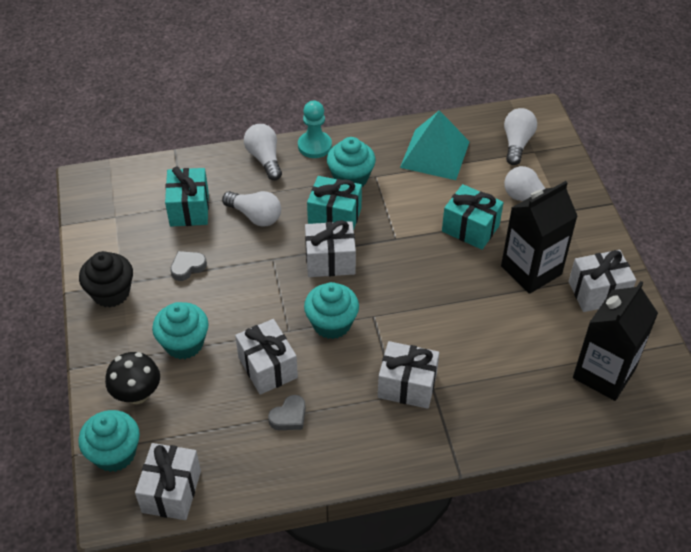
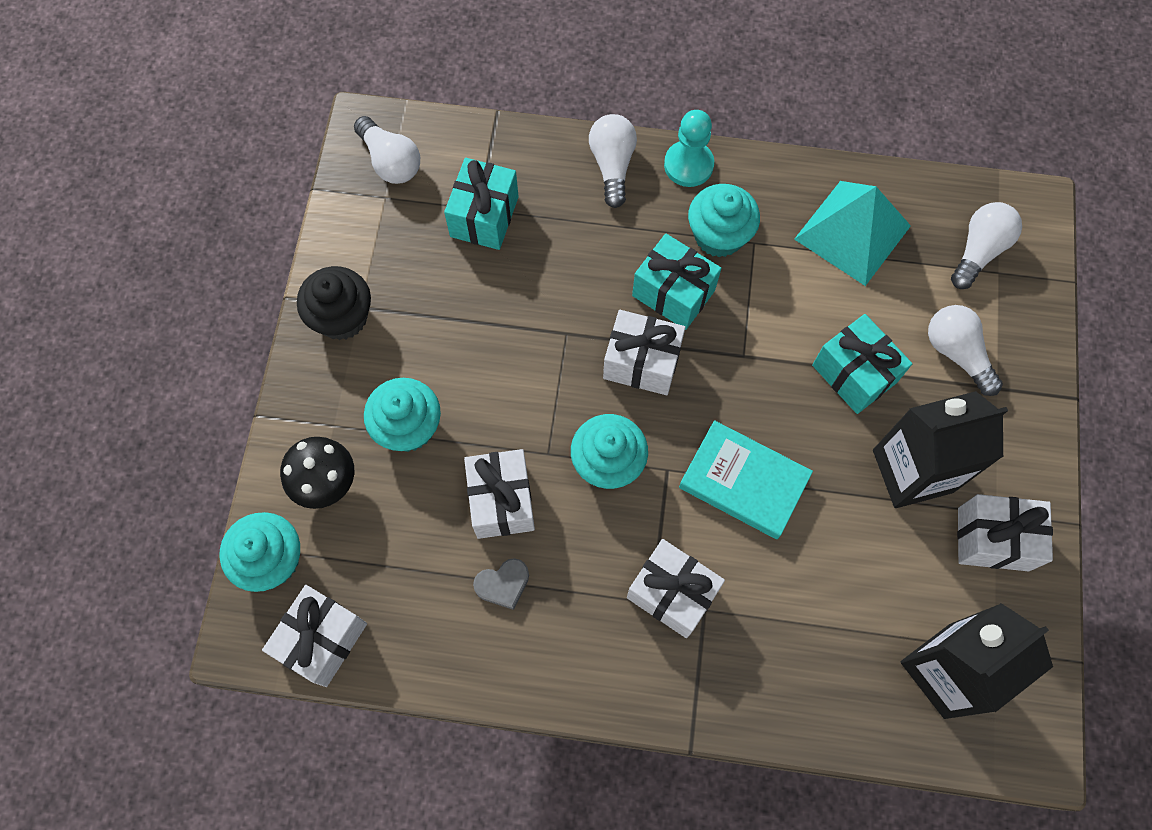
camera: 20 degrees right, 20 degrees up
grey heart [170,251,207,281] -> none
white light bulb [222,191,281,227] -> white light bulb moved to [354,116,420,184]
none -> turquoise book [679,420,813,539]

